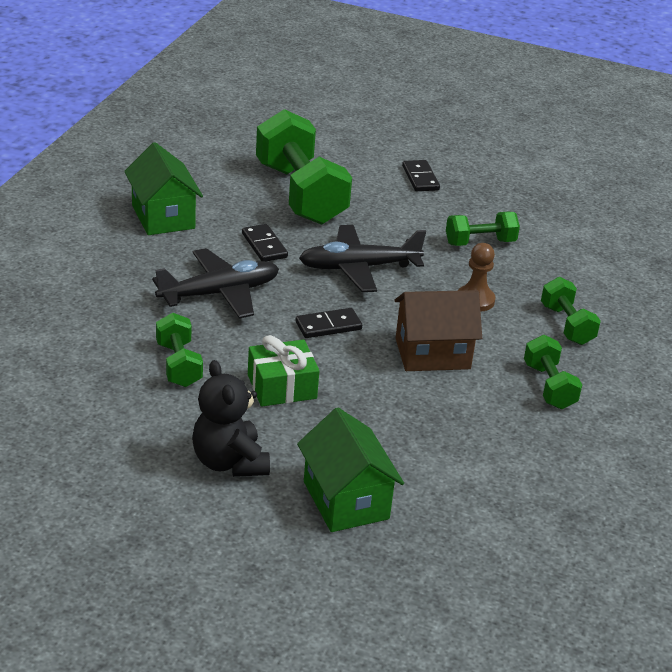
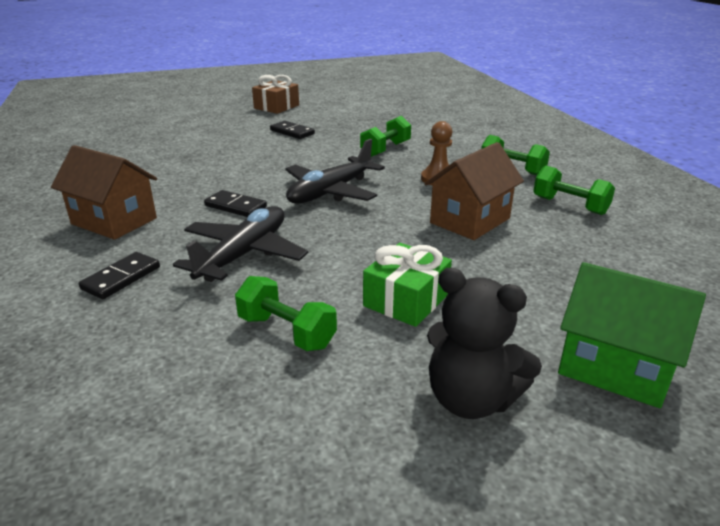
camera: 35 degrees left, 5 degrees down
green house [124,142,203,235] -> brown house [51,145,157,240]
green dumbbell [256,109,352,225] -> none
black domino [296,308,362,338] -> black domino moved to [79,252,160,299]
none -> brown gift [252,75,299,114]

